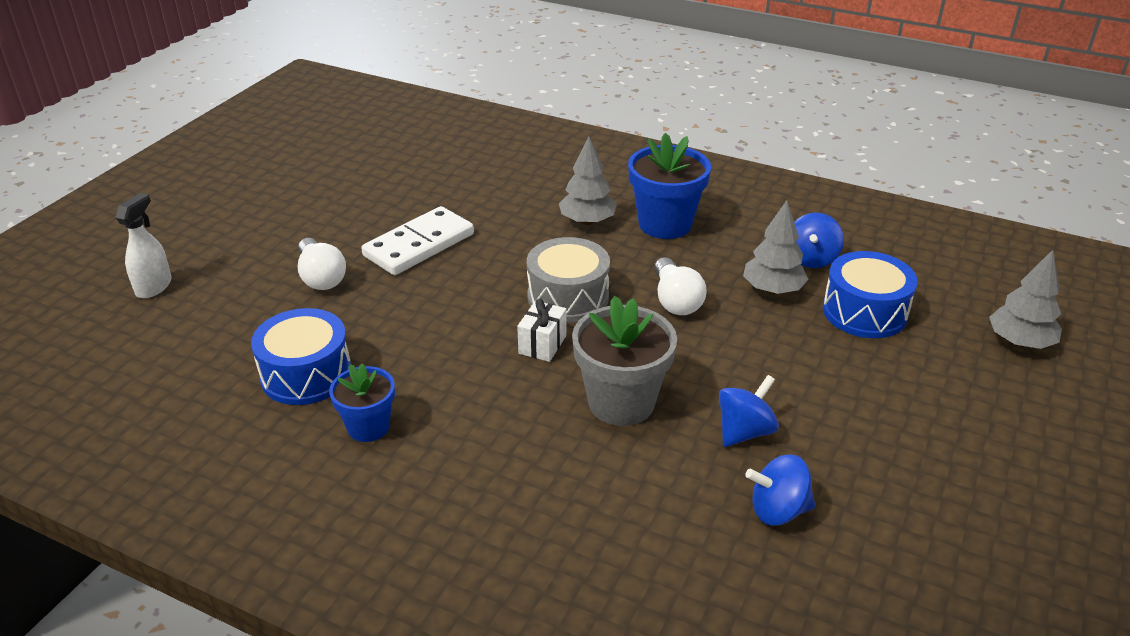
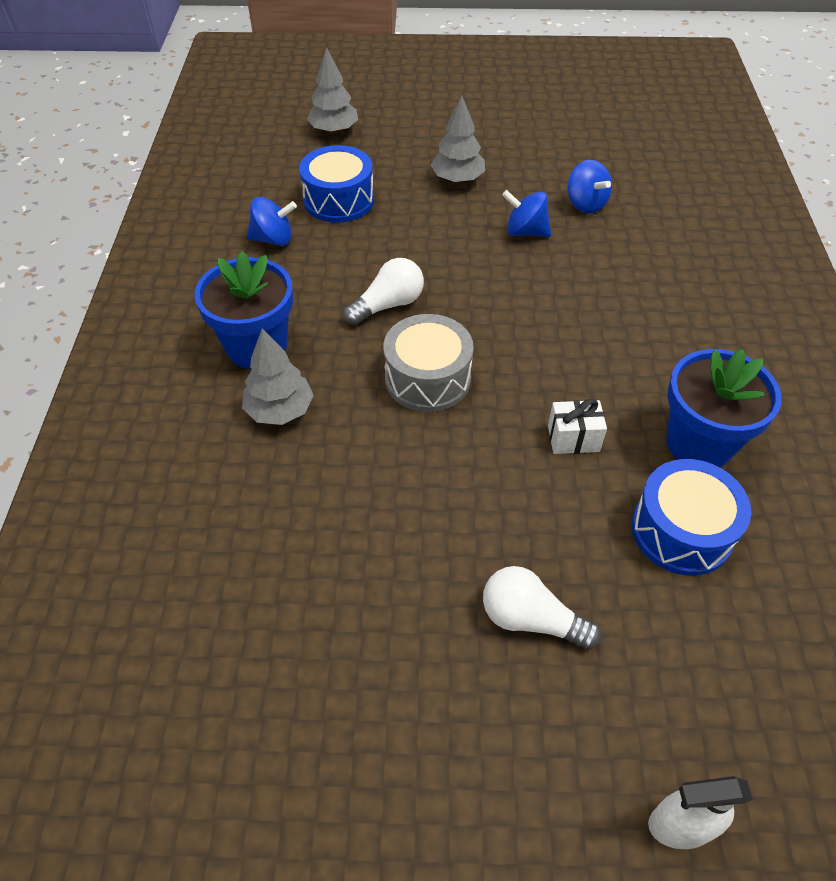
camera: 115 degrees left, 15 degrees up
white light bulb [298,238,346,290] -> white light bulb turned 105 degrees counterclockwise [483,566,601,650]
blue flower pot [329,363,395,442] -> blue flower pot [666,349,782,467], size x1.64
white domino [361,206,474,275] -> none
white gift [517,299,566,362] -> white gift moved to [548,399,607,454]
grey flower pot [572,296,677,426] -> none
grey tree [743,200,808,294] -> grey tree moved to [431,96,485,183]

